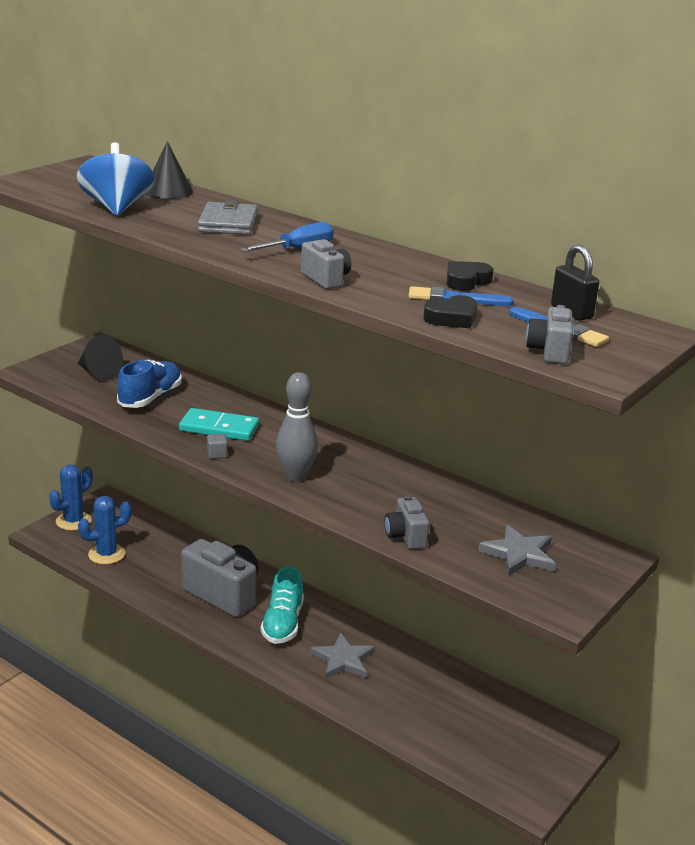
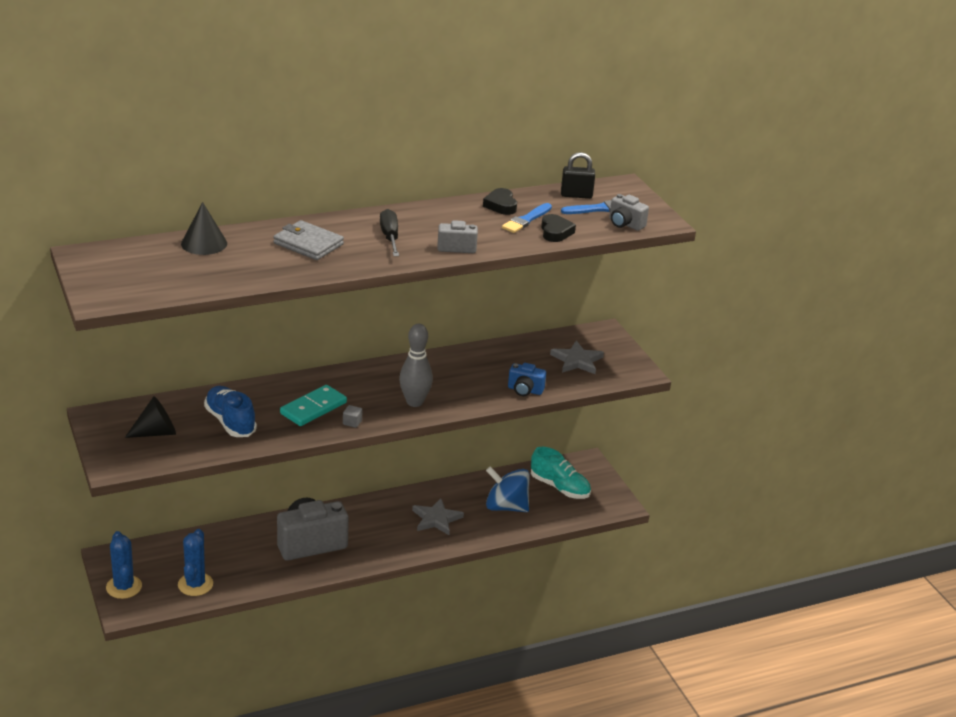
camera: 60 degrees left, 5 degrees up
blue spinning top [77,142,155,216] -> blue spinning top moved to [486,466,530,512]
blue screwdriver [241,222,334,252] -> black screwdriver [380,209,399,256]
turquoise shoe [261,566,304,644] -> turquoise shoe moved to [531,447,591,499]
grey camera [384,495,429,549] -> blue camera [508,363,546,396]

